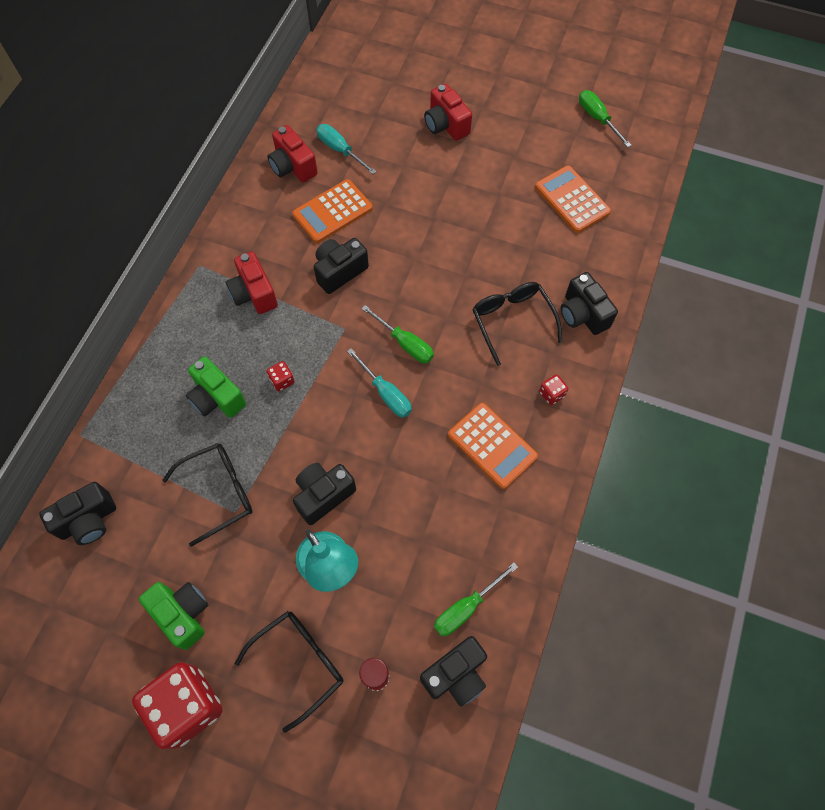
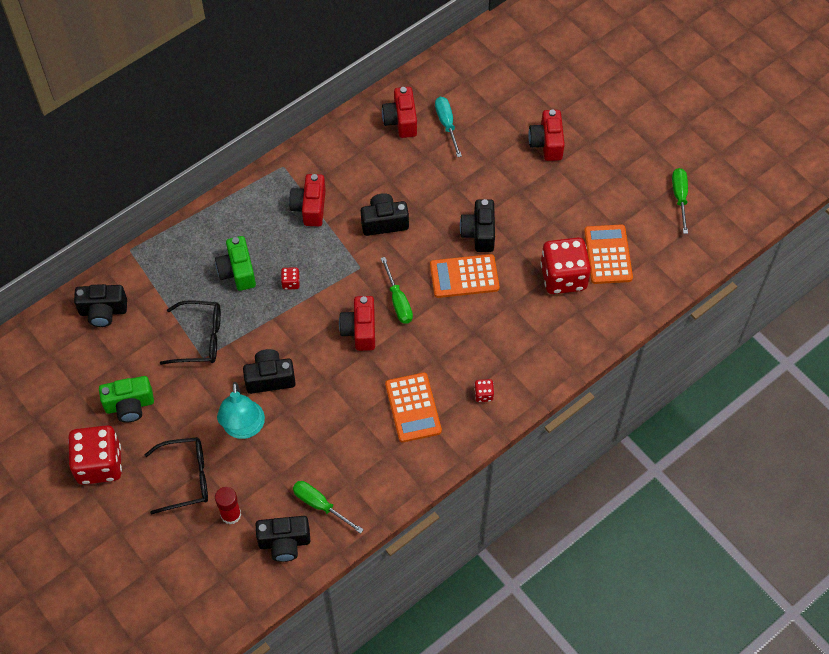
camera: 30 degrees right, 5 degrees down
green camera [139,582,208,650] -> green camera turned 90 degrees clockwise [99,376,154,423]
orange calculator [292,179,373,243] -> orange calculator moved to [430,254,500,298]
turquoise screwdriver [347,348,412,418] -> red camera [339,296,375,351]
green screwdriver [434,563,518,636] -> green screwdriver turned 45 degrees clockwise [293,481,364,534]
black glasses [472,282,562,366] -> none
black camera [561,272,618,335] -> black camera moved to [460,199,495,252]
none -> red dice [540,237,591,294]

